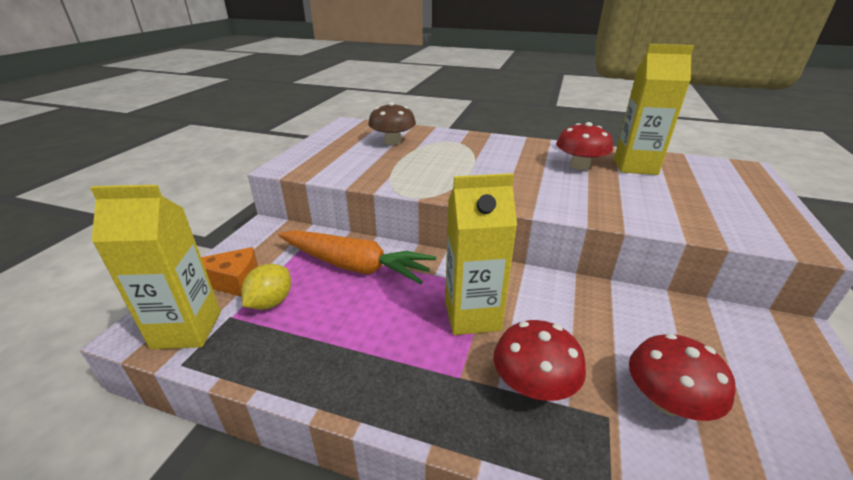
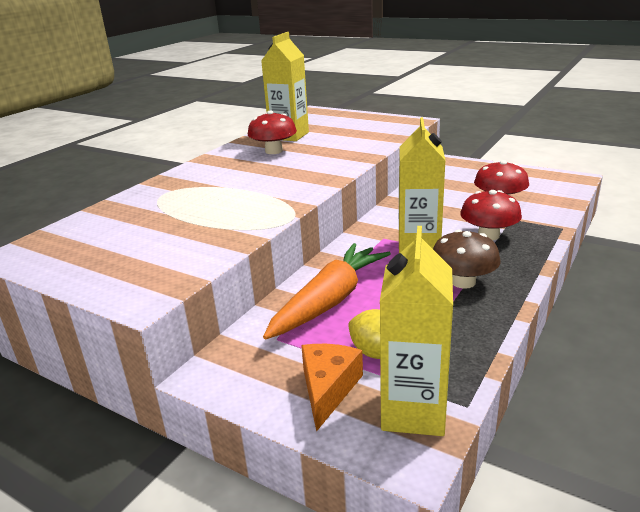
camera: 75 degrees left, 5 degrees down
brown mushroom [368,102,416,145] -> brown mushroom moved to [433,230,500,289]

